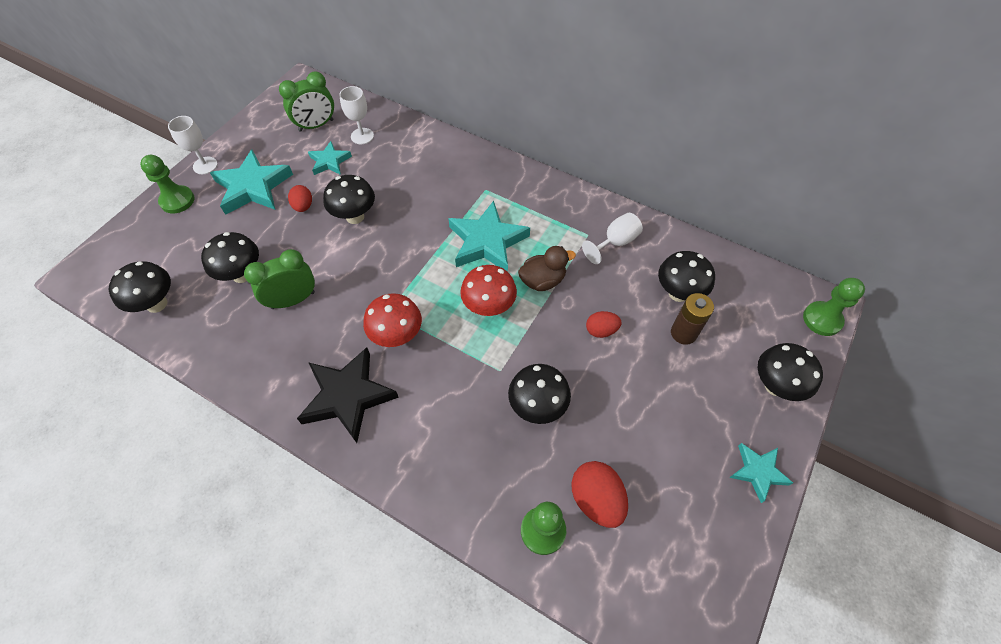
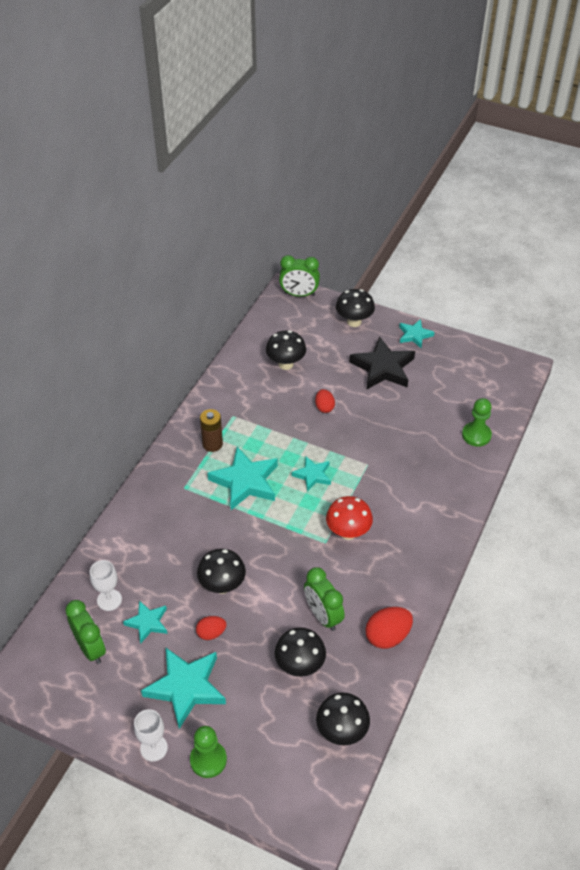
camera: 95 degrees left, 10 degrees down
black star [297,347,399,443] -> black star moved to [350,337,415,390]
red mushroom [460,265,517,316] -> turquoise star [292,456,331,492]
black mushroom [508,364,571,424] -> none
brown duck [518,246,576,291] -> none
red egg [571,461,628,528] -> red egg moved to [365,607,413,649]
white goblet [582,213,643,264] -> none
brown battery [671,293,714,345] -> brown battery moved to [200,409,223,452]
green pawn [803,278,865,336] -> green clock [279,255,320,297]

